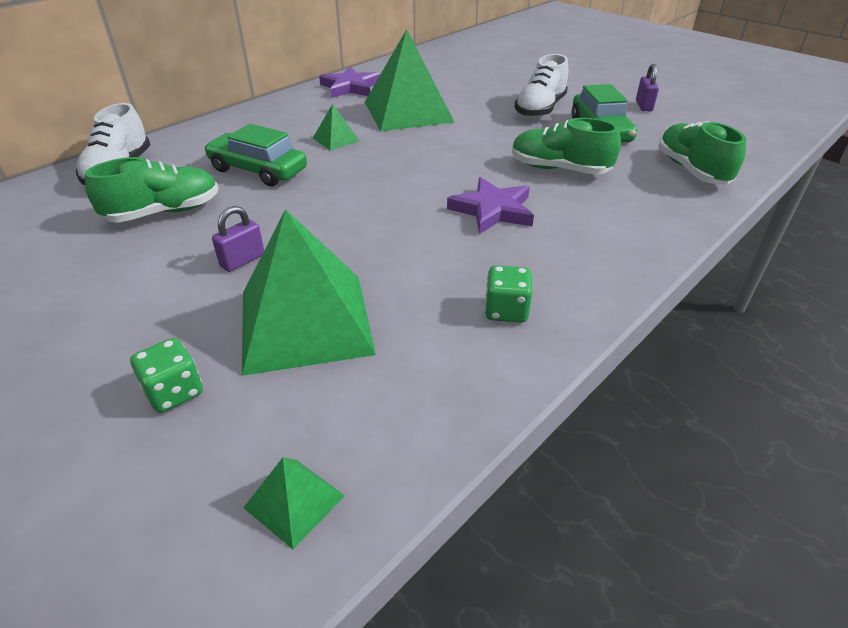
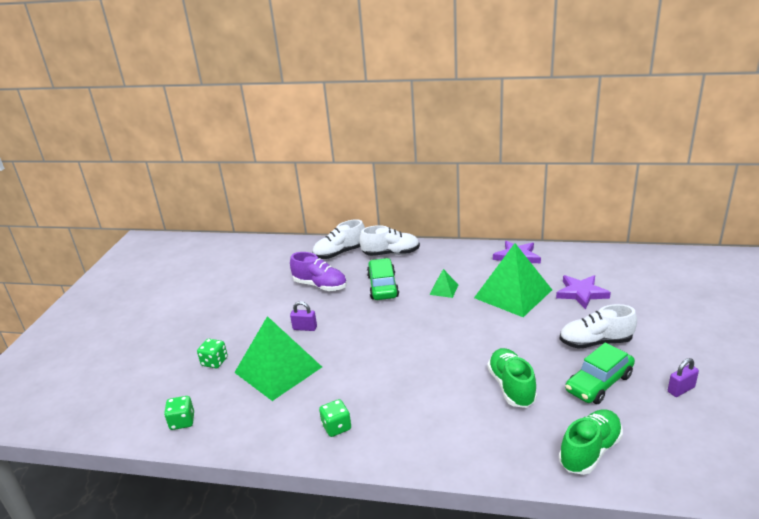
camera: 60 degrees right, 10 degrees down
green shoe [85,157,219,223] -> purple shoe [290,252,347,291]
green pyramid [243,457,345,549] -> green dice [164,396,194,430]
purple star [447,177,534,234] -> purple star moved to [556,275,611,309]
none -> white shoe [359,225,420,256]

